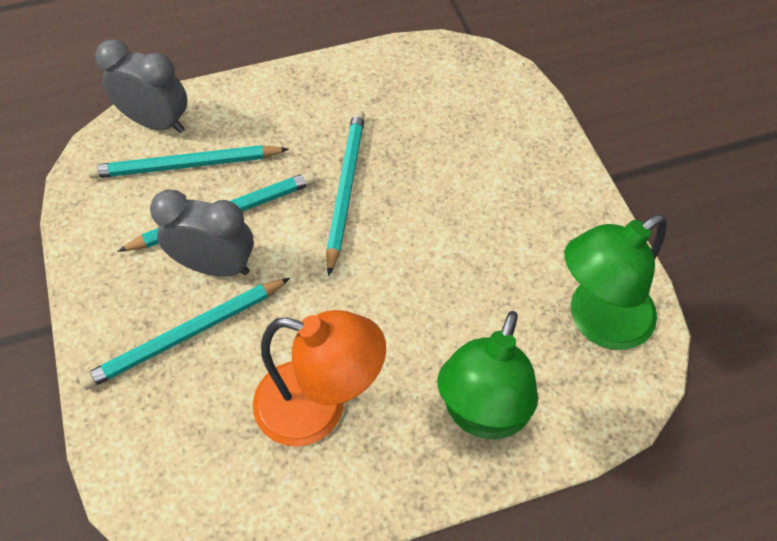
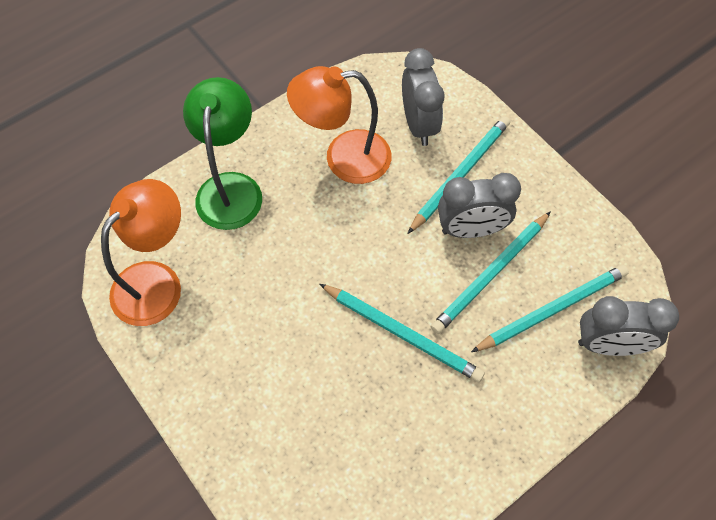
camera: 160 degrees right, 5 degrees up
turquoise pencil [326,110,365,276] -> turquoise pencil turned 45 degrees counterclockwise [320,284,485,382]
green lamp [564,214,667,350] -> orange lamp [101,179,181,326]
none -> grey clock [402,48,445,146]

